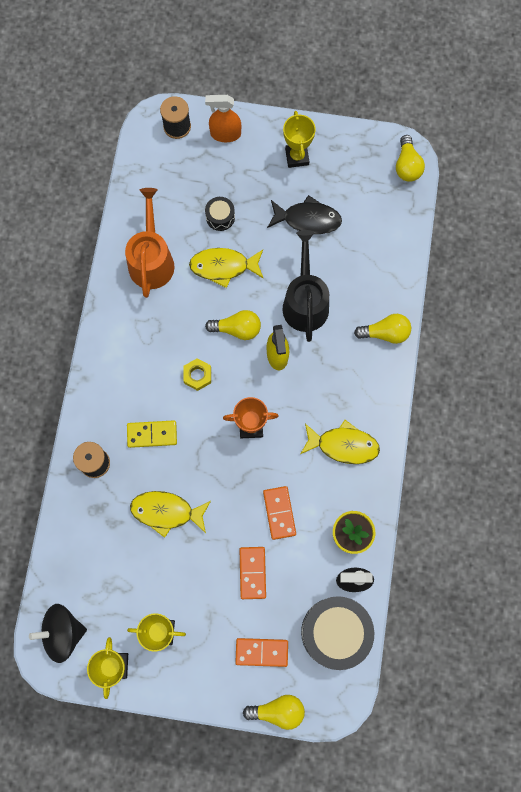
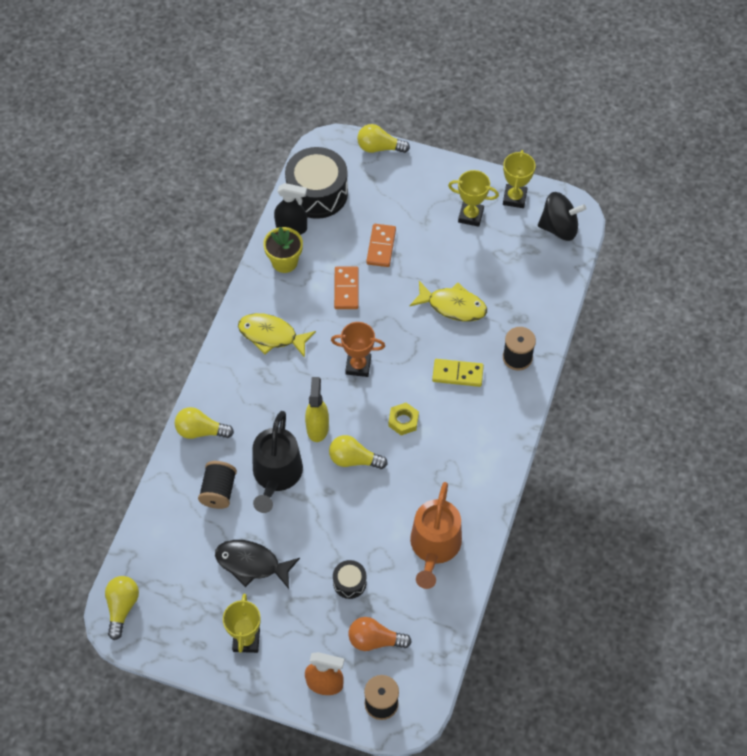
camera: 170 degrees left, 15 degrees down
yellow fish [189,248,264,288] -> none
orange domino [235,638,288,667] -> none
none -> black spool [198,461,237,509]
none -> orange light bulb [348,617,412,651]

